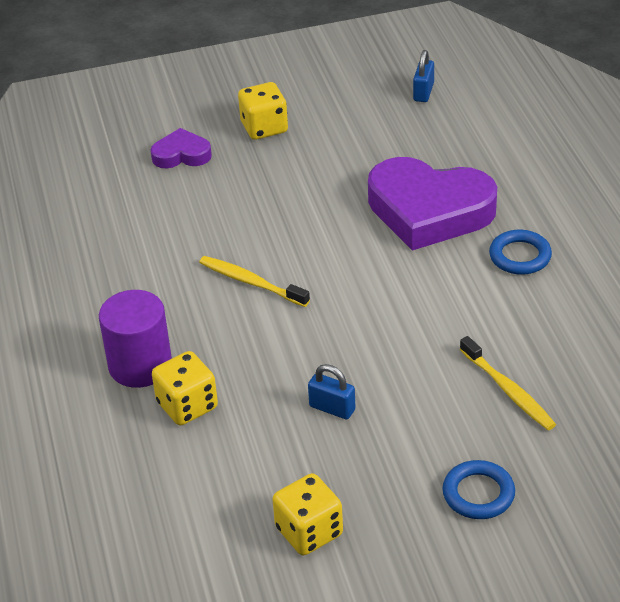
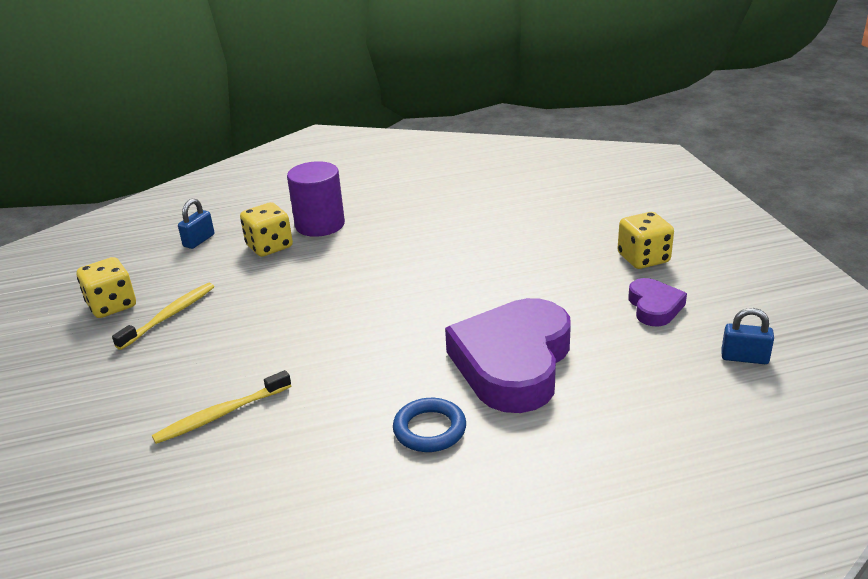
camera: 90 degrees right, 10 degrees down
purple heart [151,128,212,168] -> purple heart moved to [628,278,687,326]
yellow toothbrush [199,256,310,307] -> yellow toothbrush moved to [112,283,214,350]
blue padlock [308,364,356,419] -> blue padlock moved to [178,198,214,249]
blue ring [442,460,515,519] -> none

